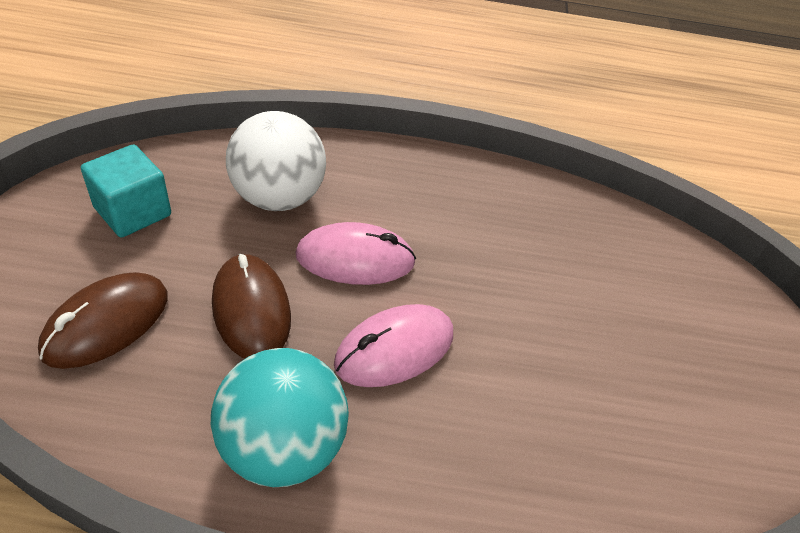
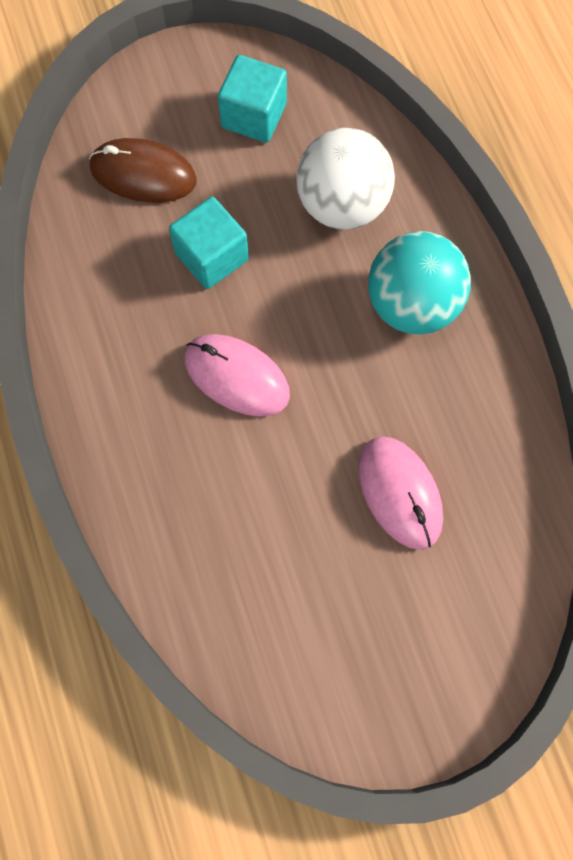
camera: 70 degrees right, 25 degrees up
turquoise ball [211,348,349,487] -> turquoise ball moved to [368,231,471,335]
brown mouse [212,253,291,359] -> turquoise cube [169,197,249,289]
pink mouse [296,222,416,285] -> pink mouse moved to [358,436,443,550]

